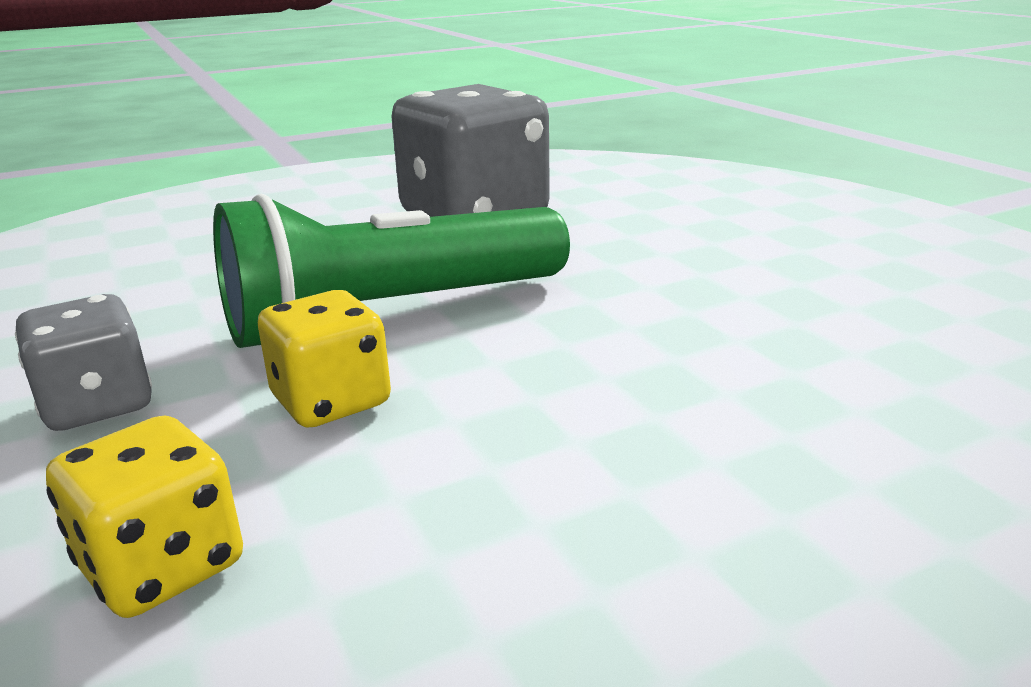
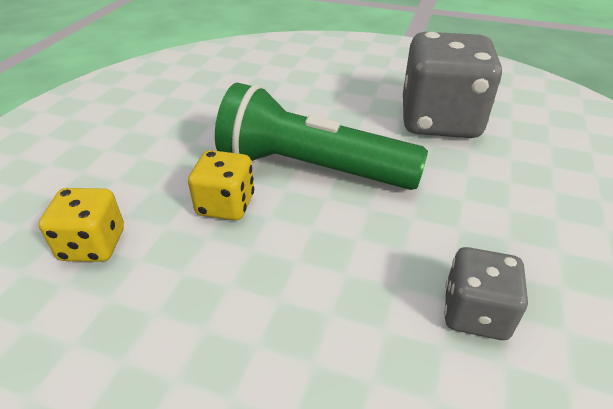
camera: 45 degrees right, 15 degrees up
grey dice [15,294,152,431] -> grey dice moved to [444,247,528,340]

